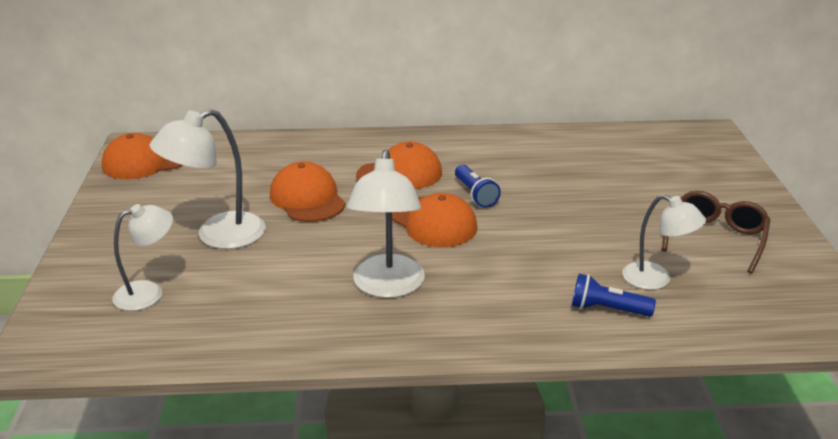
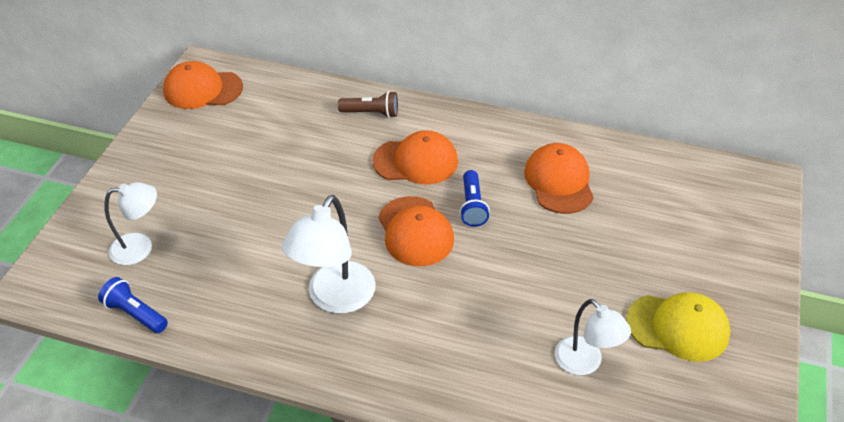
camera: 20 degrees right, 15 degrees up
white lamp [150,109,266,249] -> none
orange cap [270,161,346,222] -> orange cap moved to [524,143,594,214]
blue flashlight [572,274,656,317] -> blue flashlight moved to [98,277,168,333]
brown glasses [662,191,770,273] -> yellow cap [626,292,730,362]
none -> brown flashlight [338,91,398,118]

